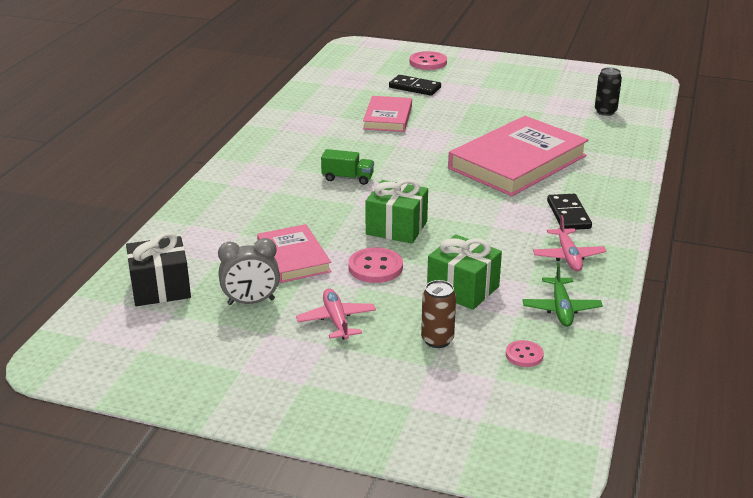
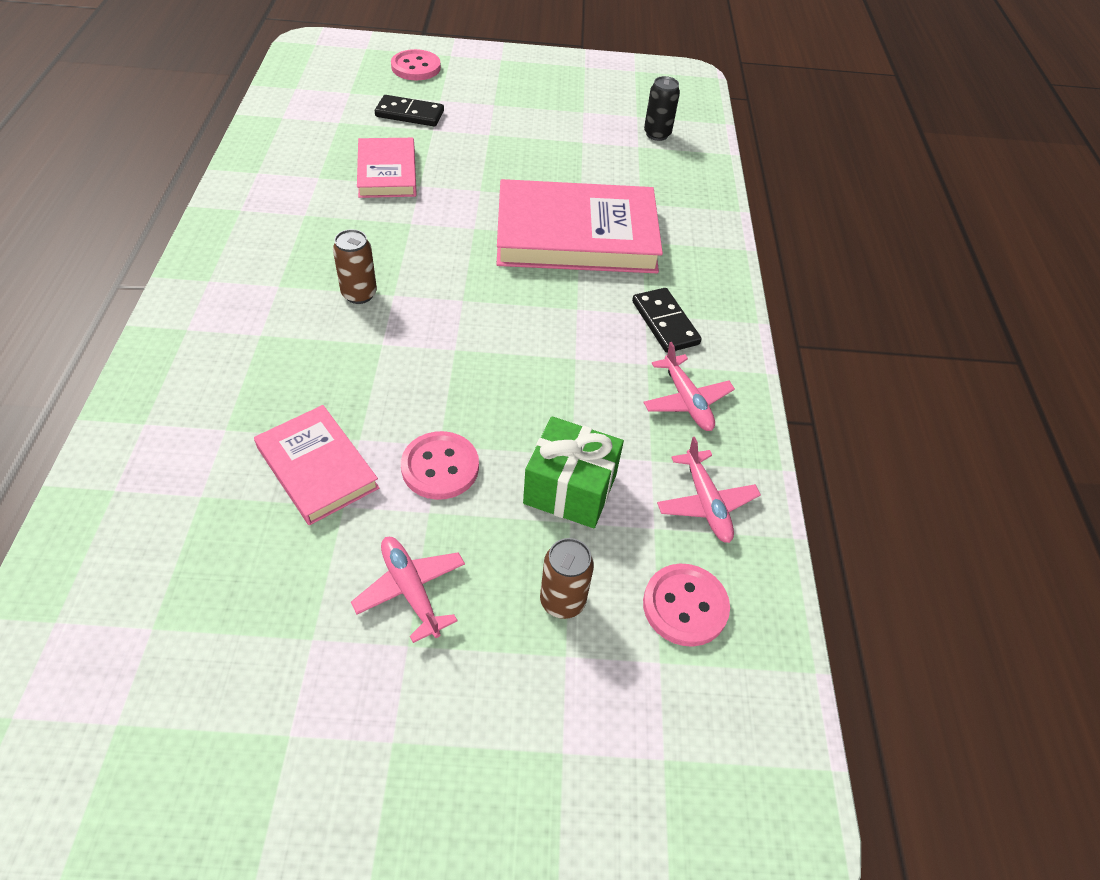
camera: 20 degrees left, 20 degrees up
black gift [126,232,191,306] -> none
grey clock [218,238,280,305] -> none
green truck [321,149,374,185] -> brown can [333,229,377,304]
green gift [365,179,428,243] -> none
pink book [448,116,588,196] -> pink book turned 60 degrees clockwise [496,179,663,273]
pink button [506,340,544,367] -> pink button [643,564,730,647], size x1.65
green plane [522,263,603,327] -> pink plane [657,437,761,543]

